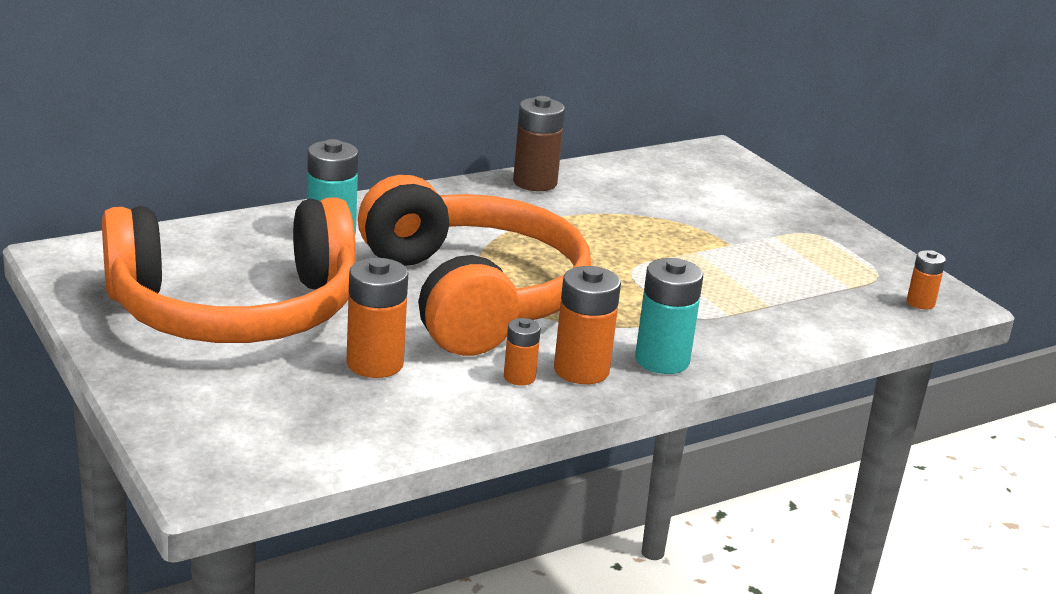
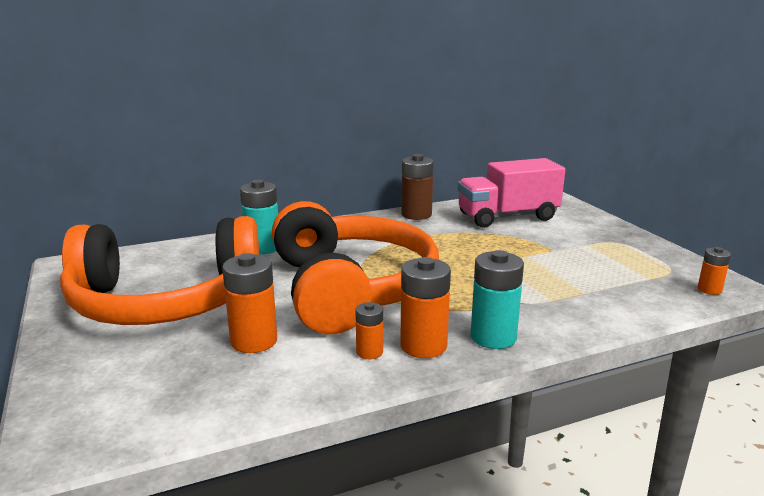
camera: 10 degrees right, 5 degrees down
none -> pink truck [458,158,565,228]

